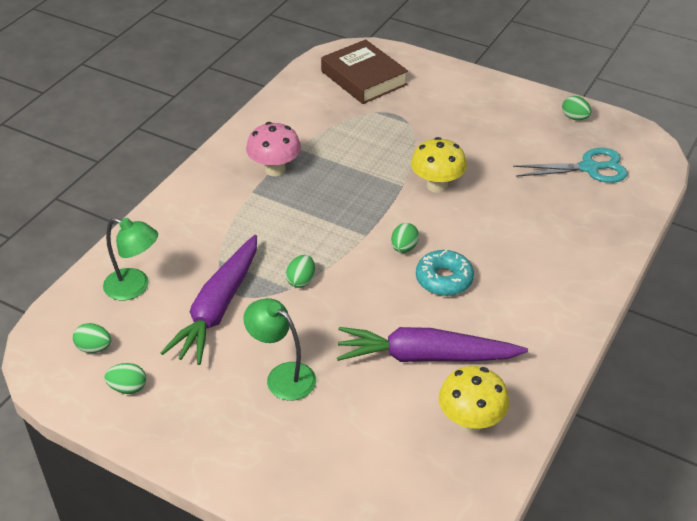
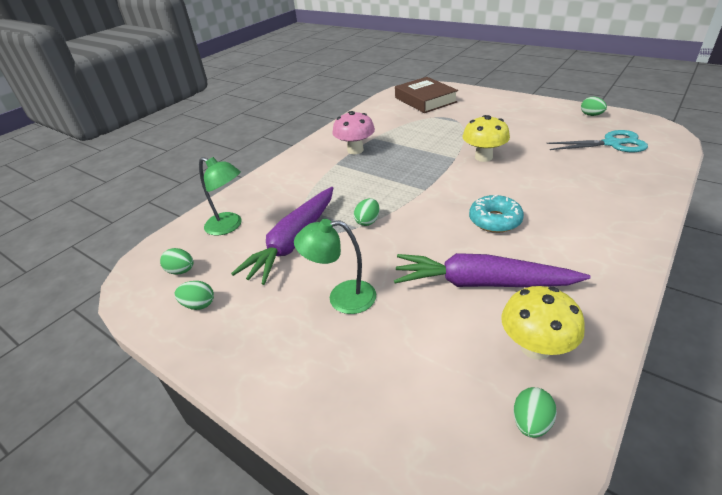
camera: 10 degrees right, 5 degrees down
green lamp [243,298,316,401] -> green lamp turned 45 degrees counterclockwise [294,219,376,314]
green egg [391,223,419,253] -> green egg moved to [514,387,557,438]

